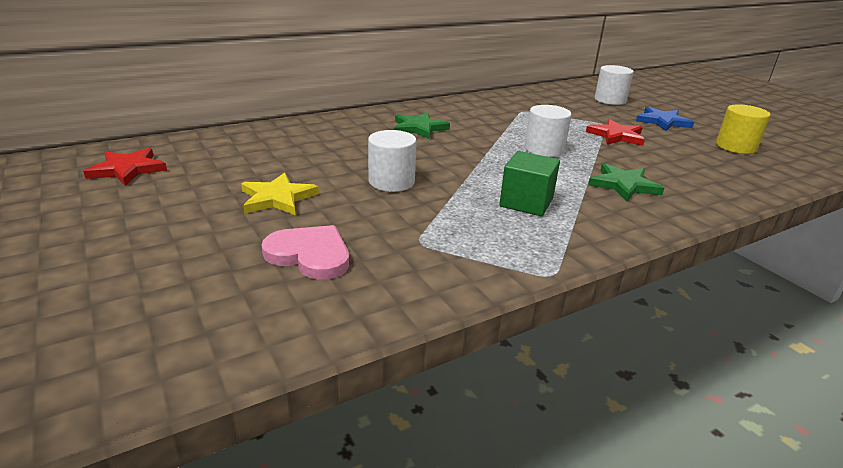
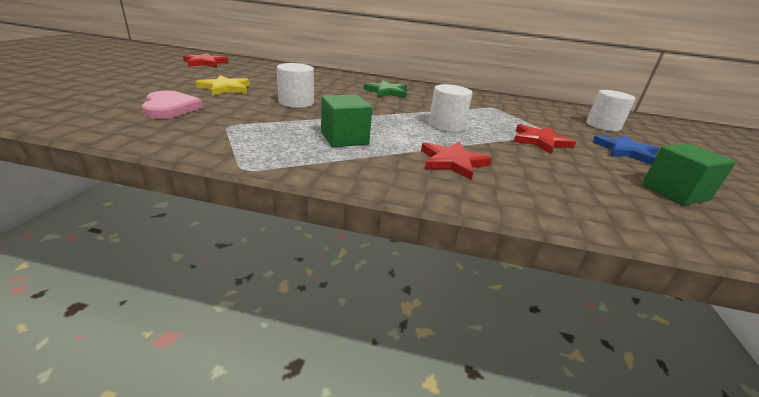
camera: 40 degrees right, 0 degrees up
green star [588,163,664,201] -> red star [421,141,492,180]
yellow cylinder [716,104,770,154] -> green cube [642,144,736,205]

